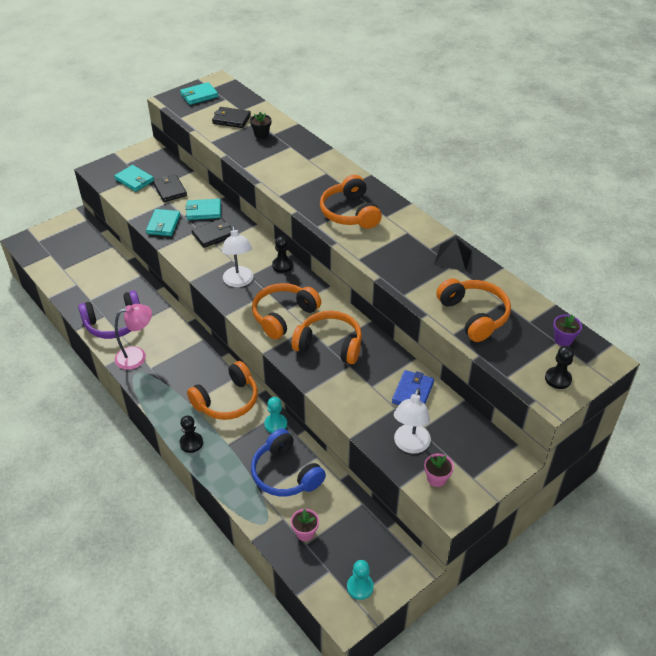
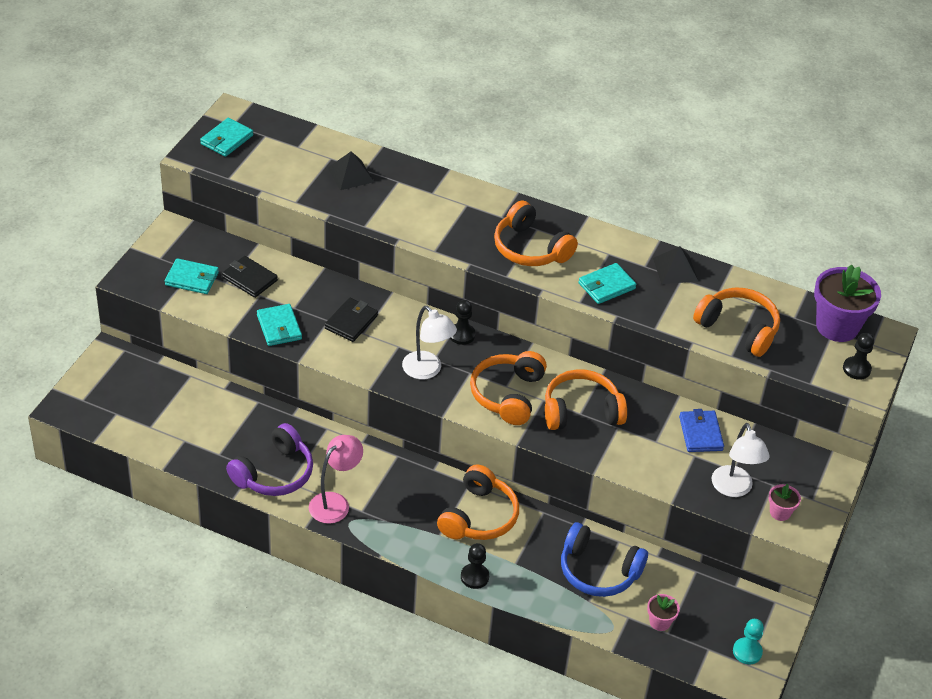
camera: 30 degrees left, 0 degrees up
turquoise wallet [185,199,221,220] -> turquoise wallet moved to [578,263,637,304]
black wallet [212,107,251,128] -> none
black flower pot [250,112,271,139] -> black pyramid [328,151,374,190]
turquoise pawn [264,397,287,433] -> none
purple flower pot [553,315,582,346] -> purple flower pot [814,264,881,342], size x2.13

